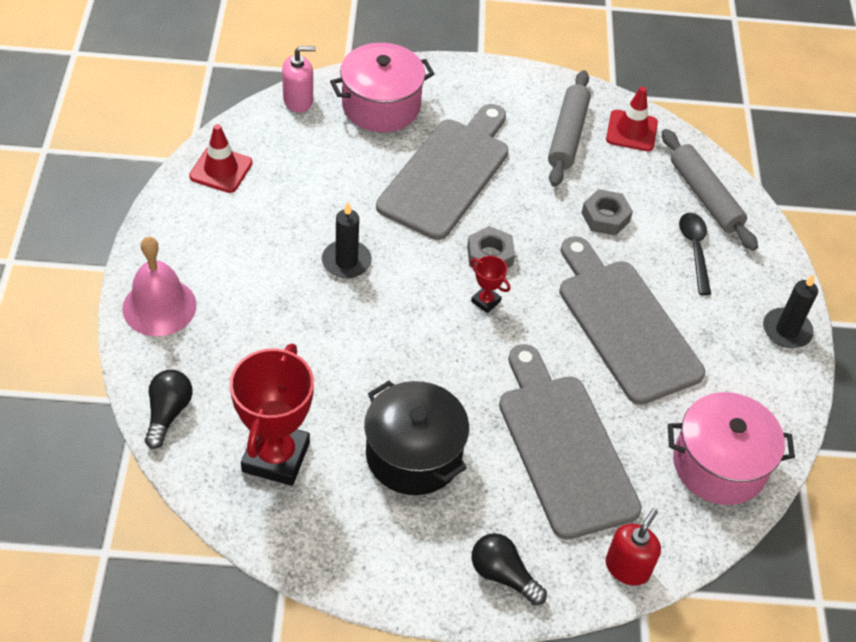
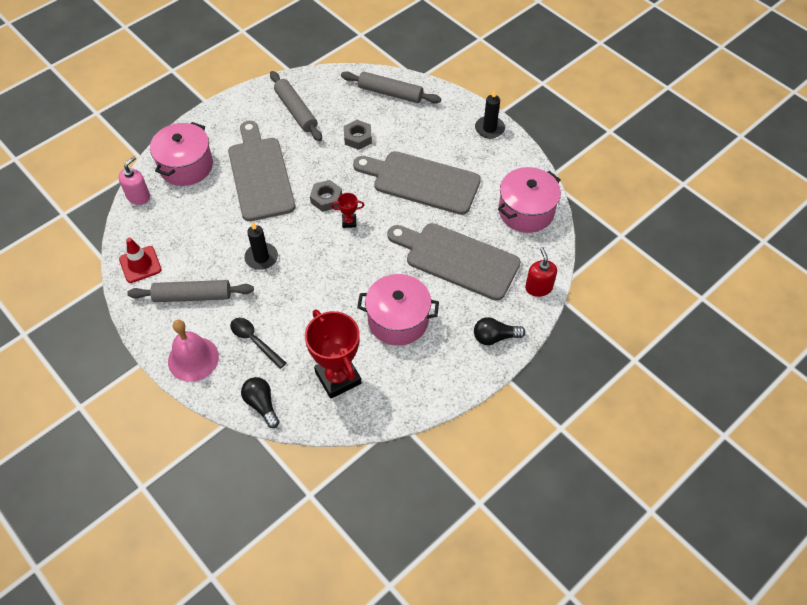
camera: 40 degrees left, 5 degrees up
black pot [364,381,469,495] -> pink pot [357,274,439,346]
red traffic cone [606,87,658,151] -> none
black spoon [679,213,711,295] -> black spoon moved to [230,318,286,369]
none -> grey rolling pin [127,280,254,302]

